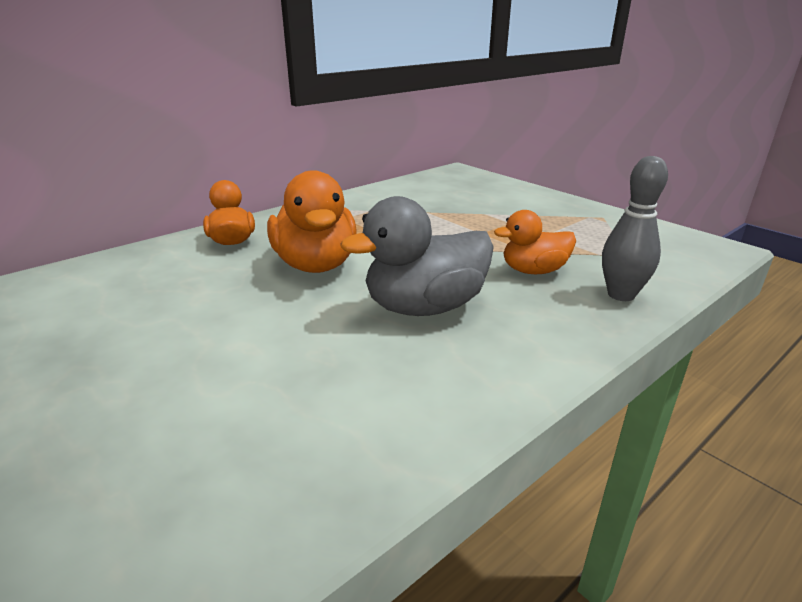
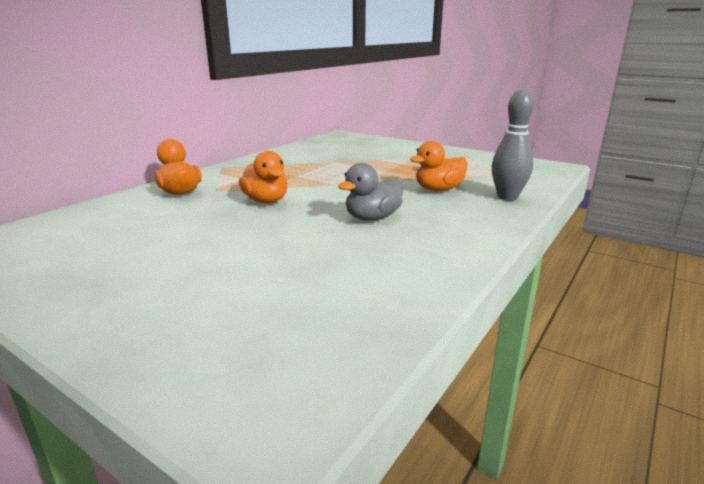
camera: 15 degrees left, 5 degrees down
orange duck [267,170,357,273] -> orange duck [239,151,288,203], size x0.62
grey duck [341,196,494,316] -> grey duck [338,163,403,221], size x0.62

